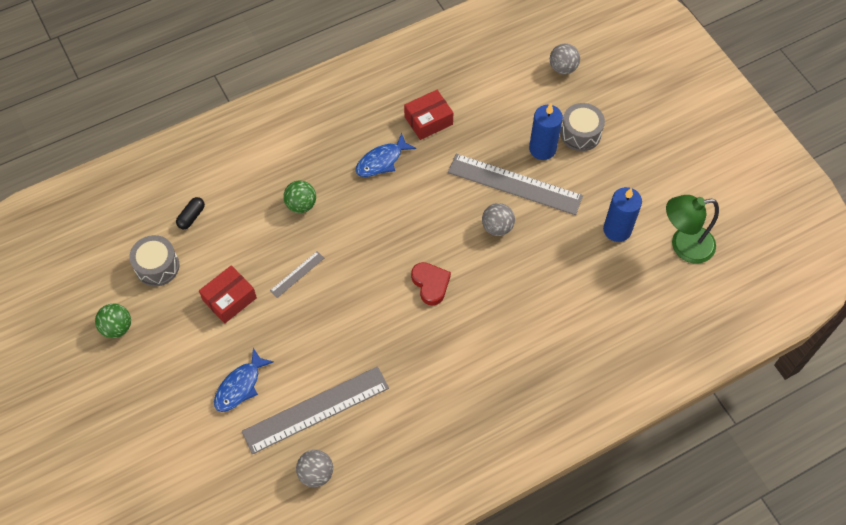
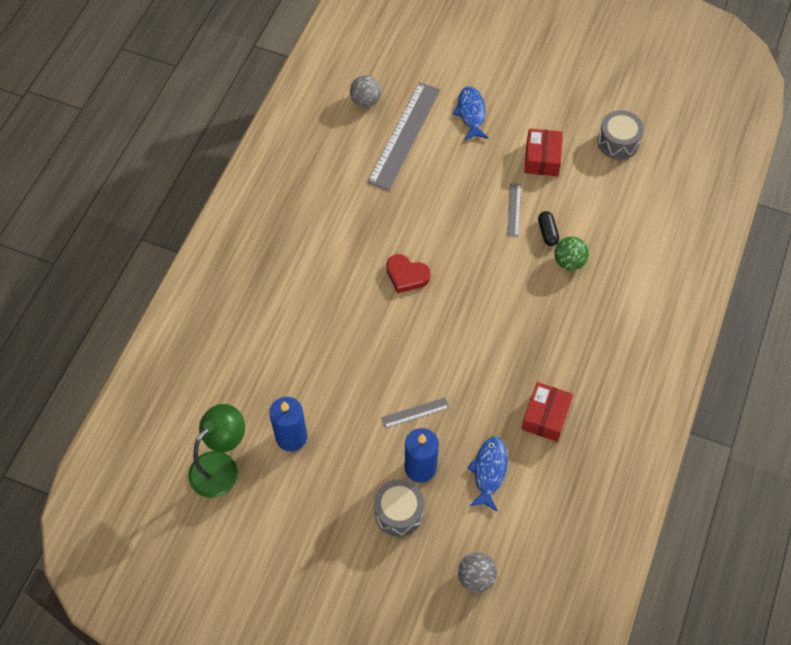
camera: 140 degrees right, 0 degrees up
green ball [95,304,131,338] -> none
black capsule [176,197,205,229] -> black capsule moved to [538,211,559,246]
blue fish [355,133,416,177] -> blue fish moved to [467,437,508,512]
grey ruler [448,154,583,215] -> grey ruler [381,397,449,428], size x0.45
grey ball [482,203,515,236] -> none

